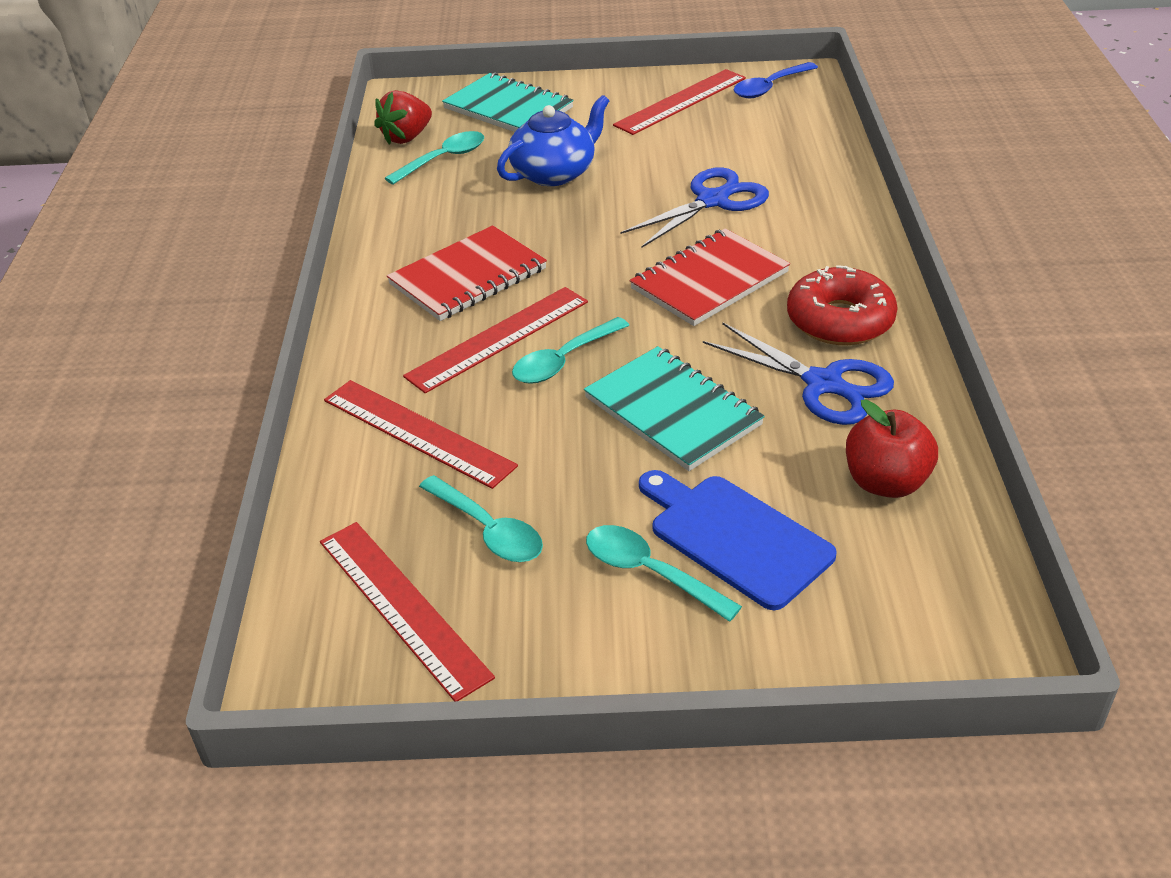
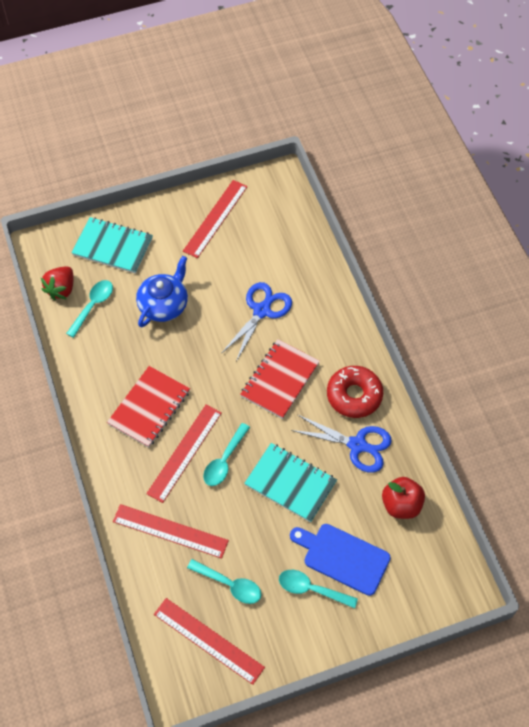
camera: 20 degrees left, 20 degrees up
blue spoon [734,62,818,98] -> none

